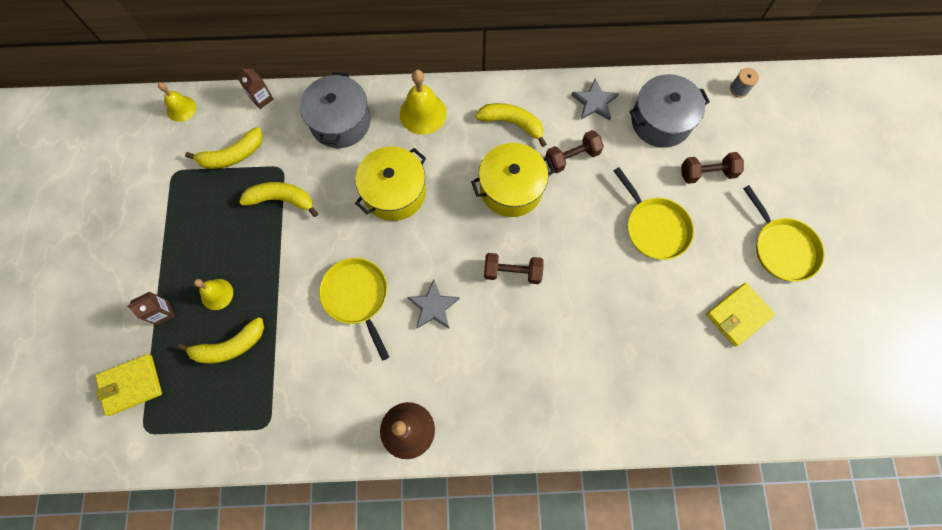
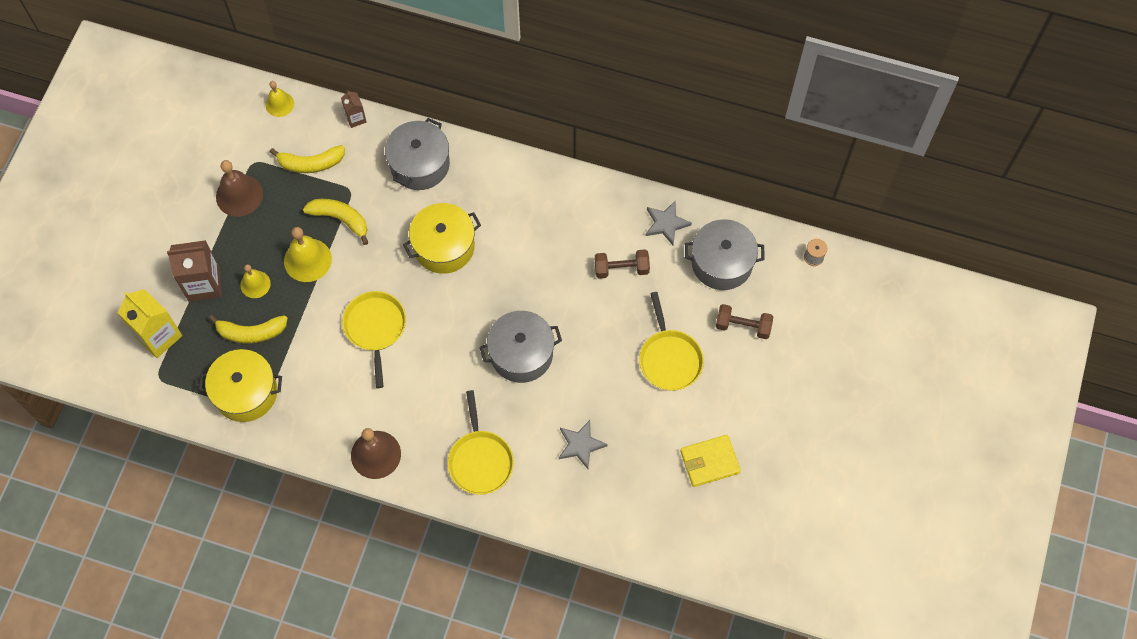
camera: 20 degrees right, 5 degrees down
yellow wallet [95,354,162,416] -> yellow carton [117,289,182,358]
brown carton [127,292,175,325] -> brown carton [167,240,222,302], size x1.90
yellow bell [400,70,447,135] -> yellow bell moved to [284,227,332,282]
grey star [407,279,460,328] -> grey star moved to [559,420,608,469]
yellow pot [471,143,555,217] -> yellow pot moved to [199,349,282,422]
yellow banana [476,103,547,147] -> none
brown dumbbell [484,253,544,284] -> grey pot [479,311,562,383]
yellow pan [743,185,825,282] -> yellow pan moved to [448,390,514,495]
none -> brown bell [216,160,263,217]

